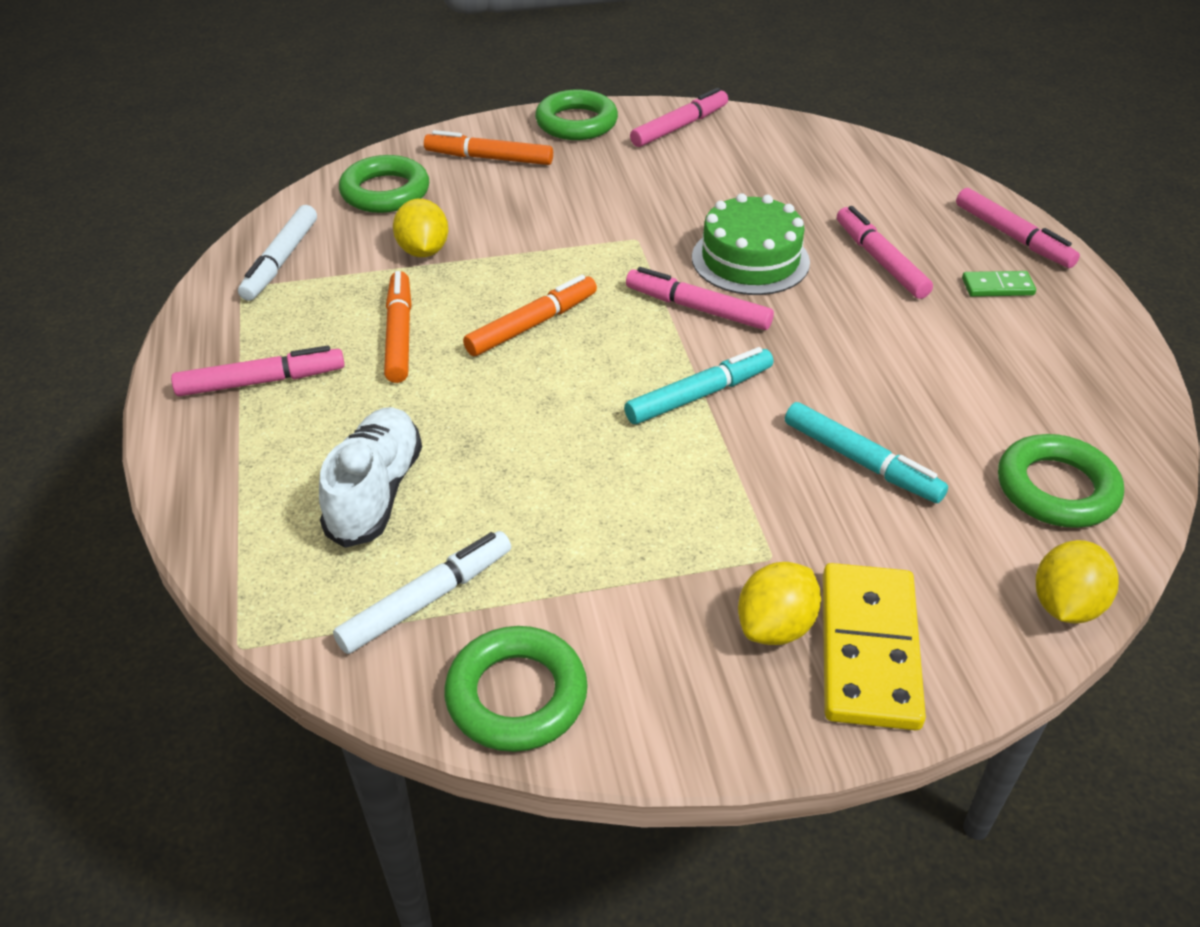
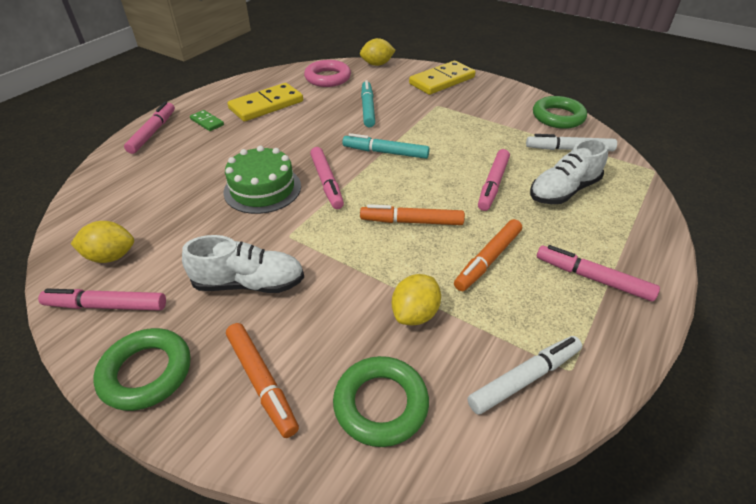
camera: 135 degrees left, 0 degrees up
yellow lemon [738,562,821,645] -> yellow lemon moved to [71,221,134,263]
pink marker [837,206,933,299] -> pink marker moved to [478,149,510,211]
green ring [998,434,1124,528] -> pink ring [304,60,351,87]
none -> white shoe [182,235,304,293]
none -> yellow domino [227,83,303,121]

